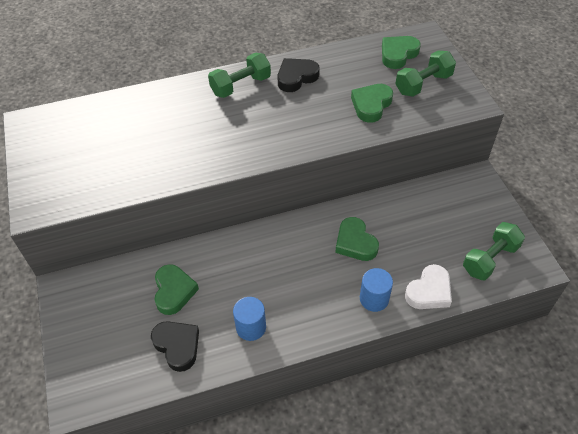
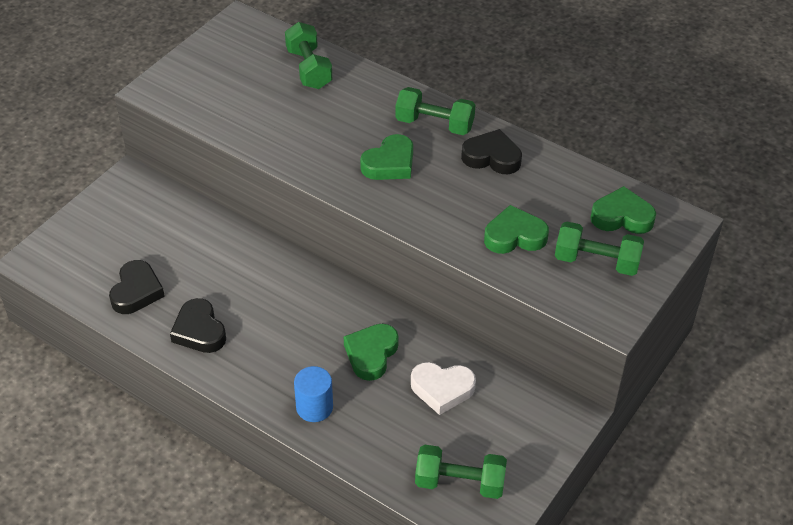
camera: 50 degrees right, 5 degrees down
green heart [155,264,199,315] -> green heart moved to [360,134,413,180]
blue cylinder [233,297,266,341] -> black heart [170,298,226,353]
white heart [405,264,452,309] -> white heart moved to [411,362,476,415]
none -> green dumbbell [285,22,332,89]

